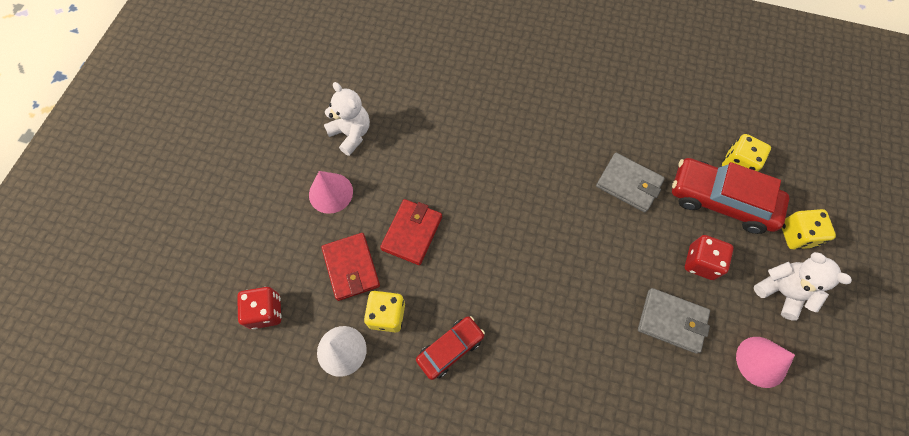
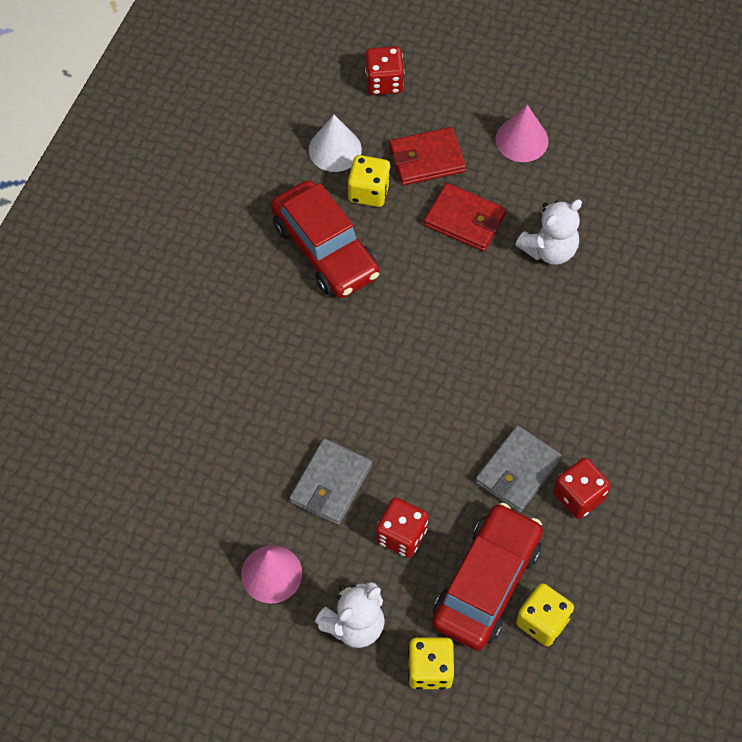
camera: 95 degrees right, 5 degrees down
white teddy bear [324,82,370,156] -> white teddy bear moved to [515,199,582,265]
red car [416,316,485,380] -> red car [271,180,380,298], size x1.70
none -> red dice [553,458,611,519]

